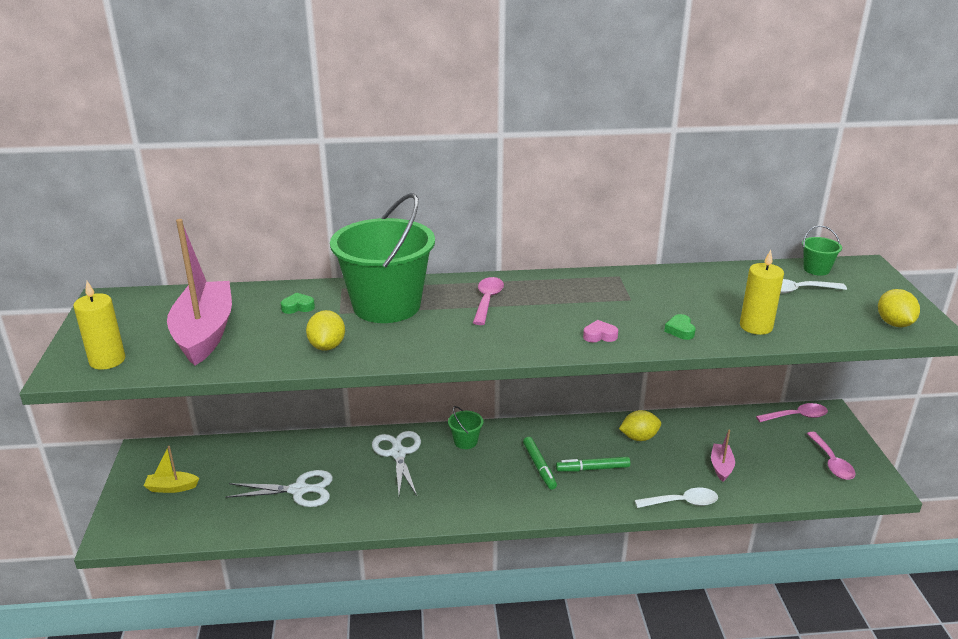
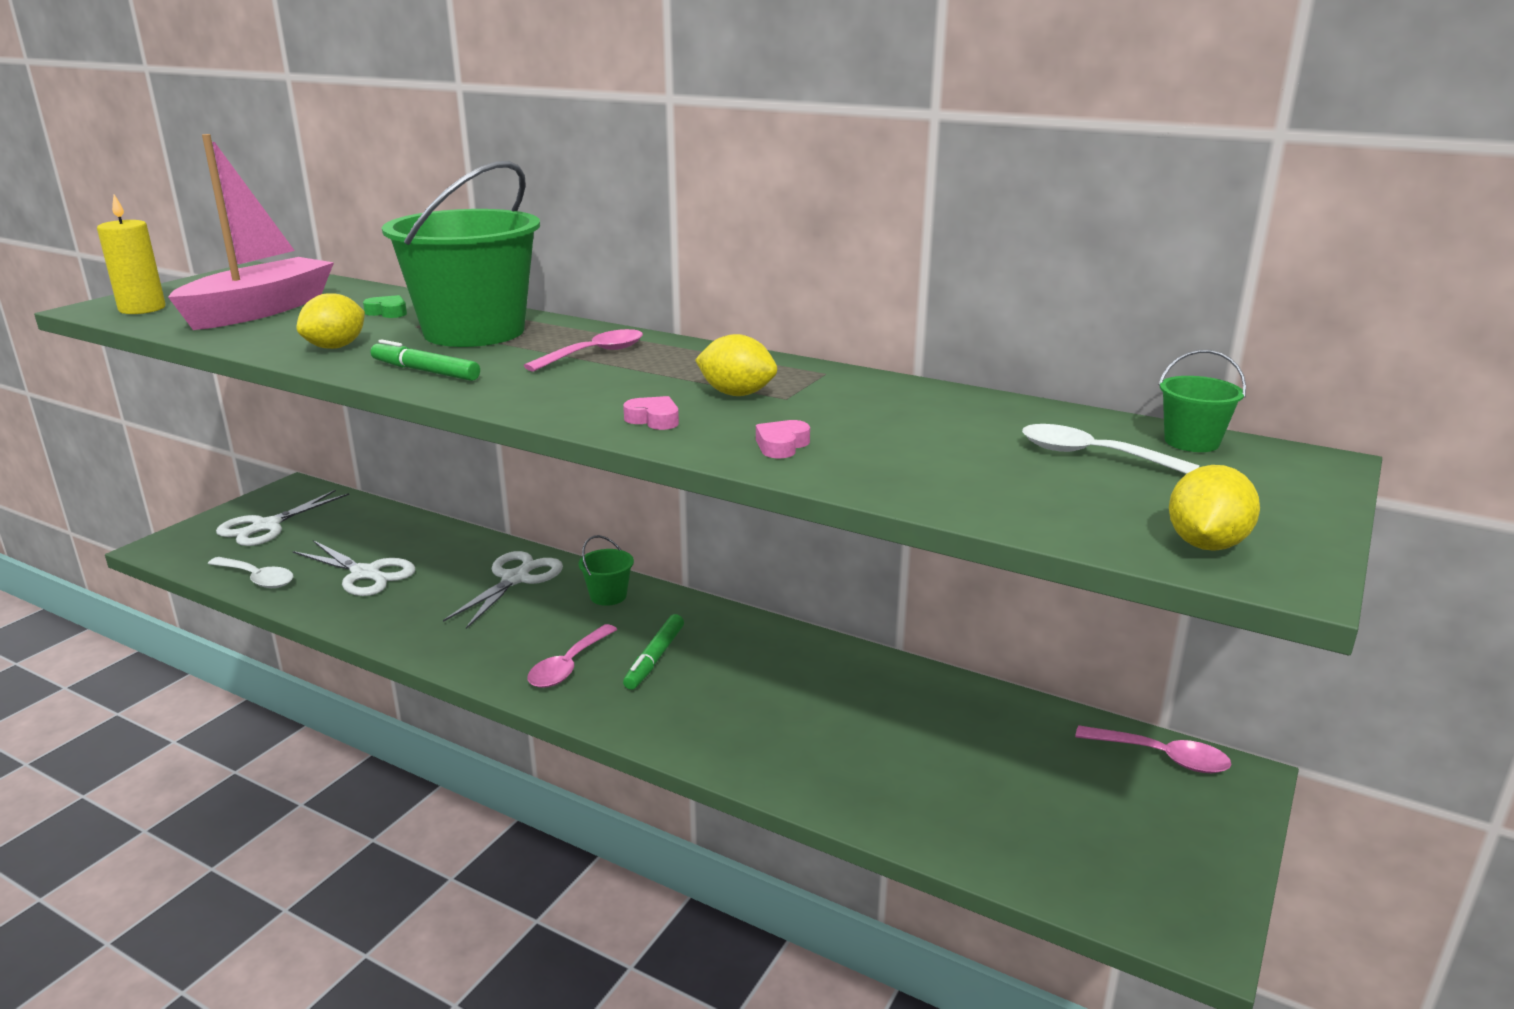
camera: 35 degrees right, 5 degrees down
yellow boat [144,446,199,493] -> white scissors [216,490,349,546]
green marker [556,457,630,472] -> green marker moved to [371,339,480,381]
yellow lemon [619,410,661,441] -> yellow lemon moved to [695,334,777,396]
white spoon [635,488,718,508] -> white spoon moved to [208,557,294,588]
green heart [664,314,696,340] -> pink heart [756,420,810,458]
pink boat [711,430,735,482] -> none
yellow candle [740,250,784,335] -> none
pink spoon [807,432,855,480] -> pink spoon moved to [527,624,617,688]

